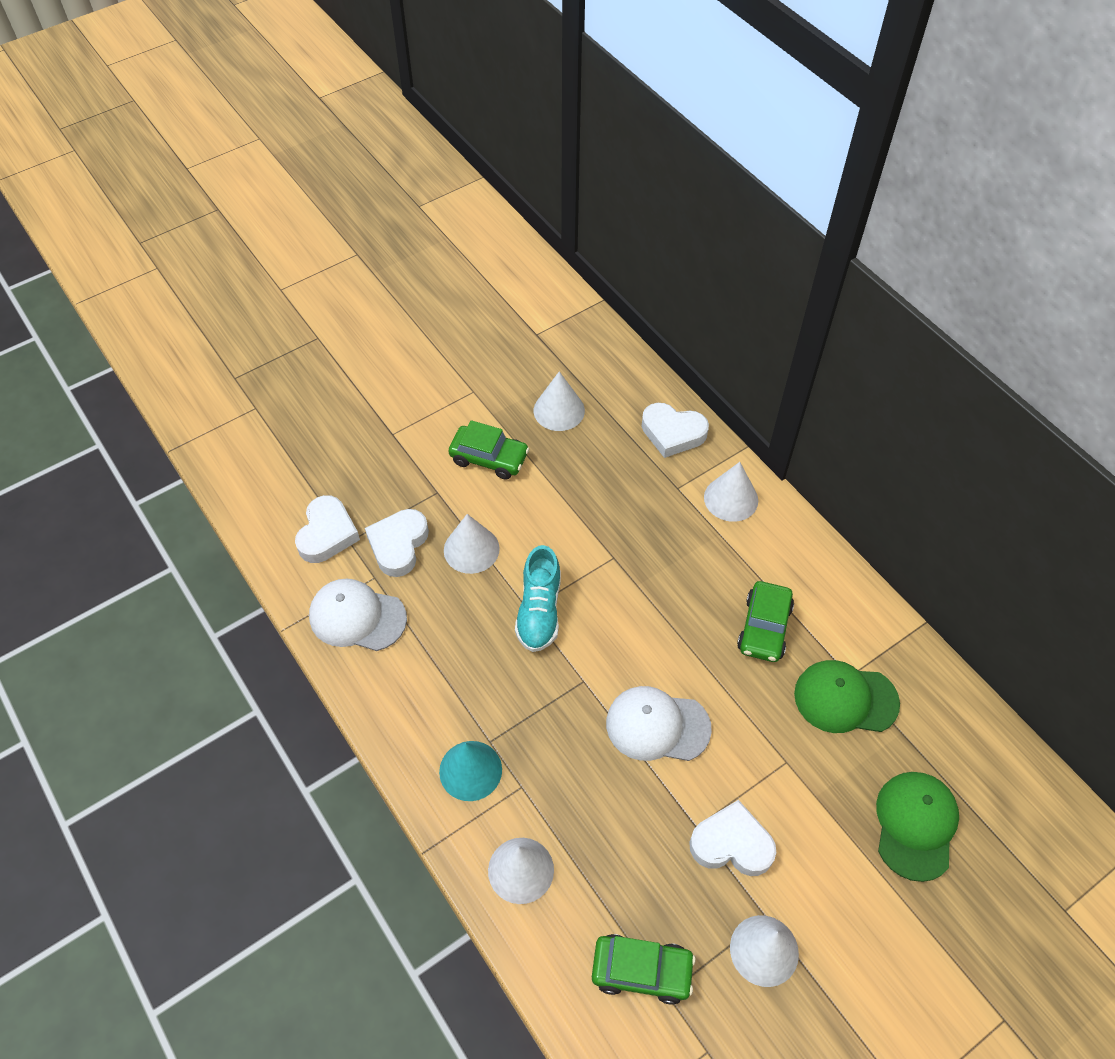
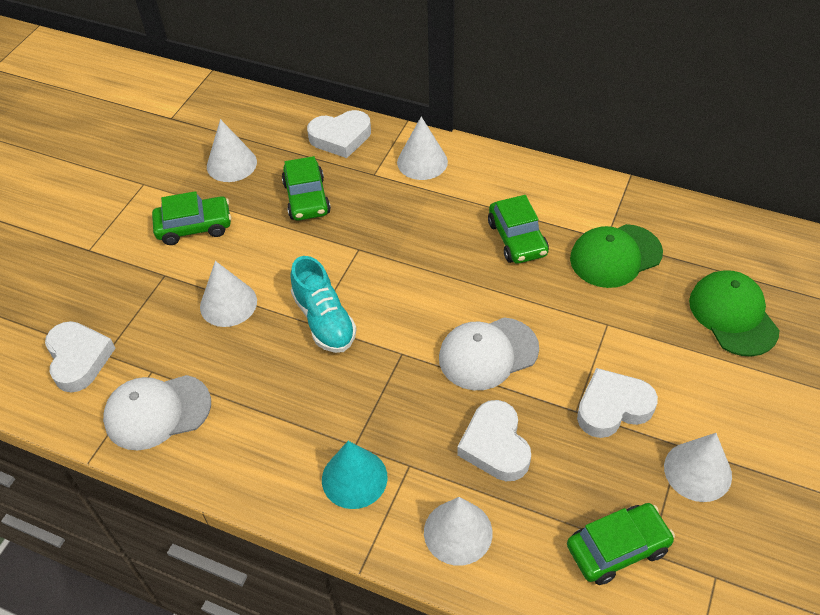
camera: 30 degrees left, 5 degrees down
white heart [365,509,429,577] -> white heart moved to [457,400,531,481]
none -> green car [282,156,331,221]

